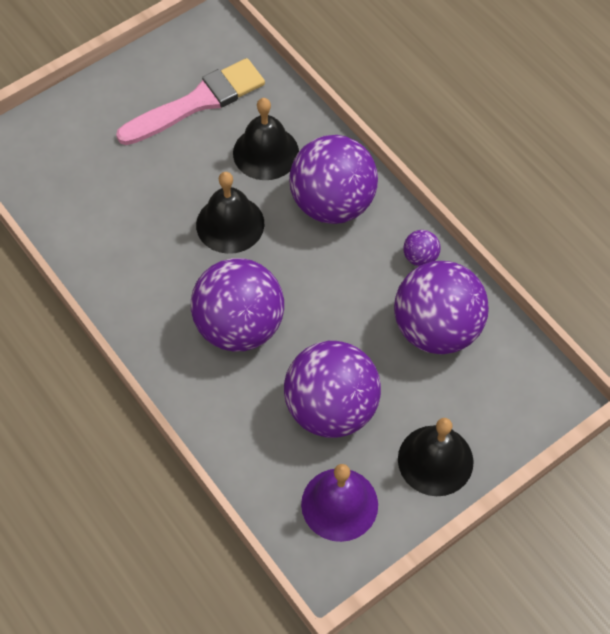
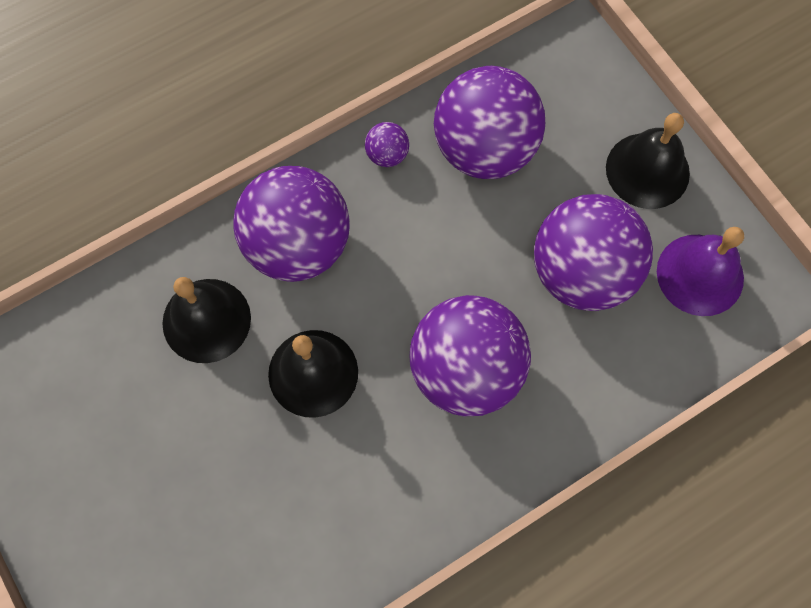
camera: 85 degrees left, 10 degrees up
pink brush [116,58,265,145] -> none

